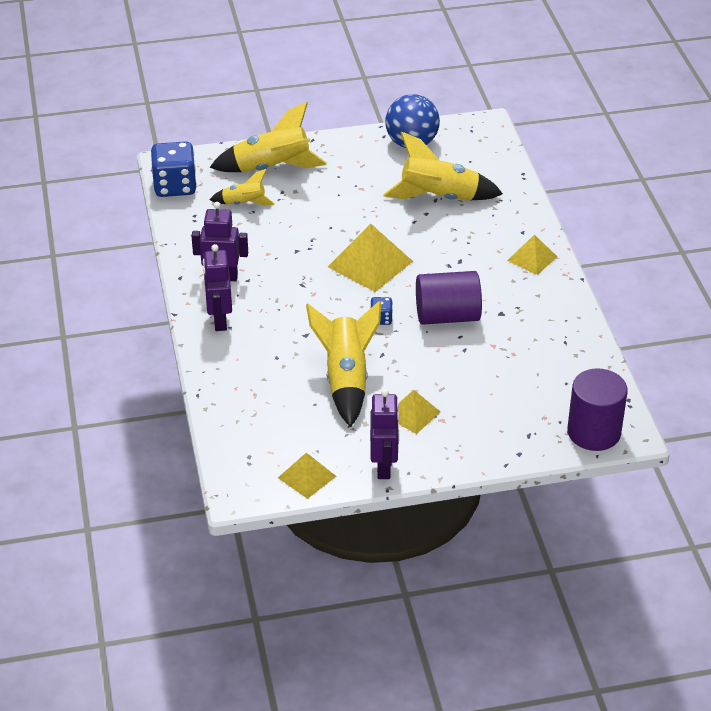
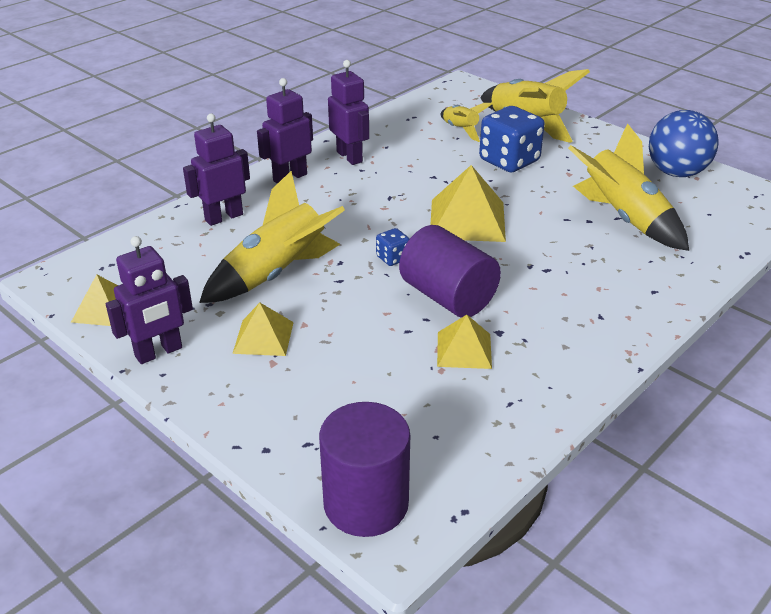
camera: 55 degrees right, 5 degrees down
blue dice [151,141,197,197] -> blue dice moved to [479,106,545,172]
yellow pyramid [507,235,557,275] -> yellow pyramid moved to [437,315,492,369]
none -> purple robot [183,114,250,226]

